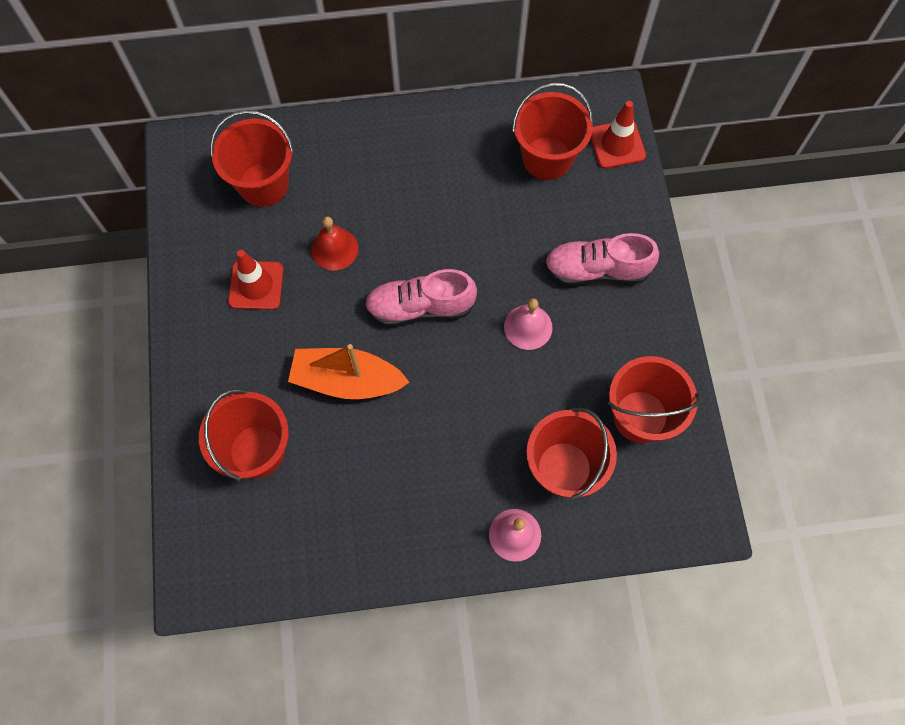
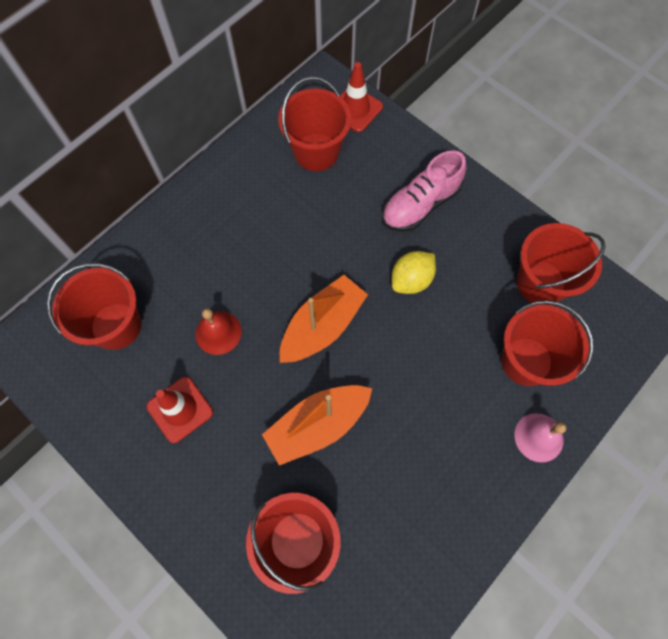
camera: 40 degrees left, 0 degrees up
pink shoe [364,269,477,326] -> orange boat [280,275,368,363]
pink bell [504,298,553,350] -> yellow lemon [392,251,436,294]

